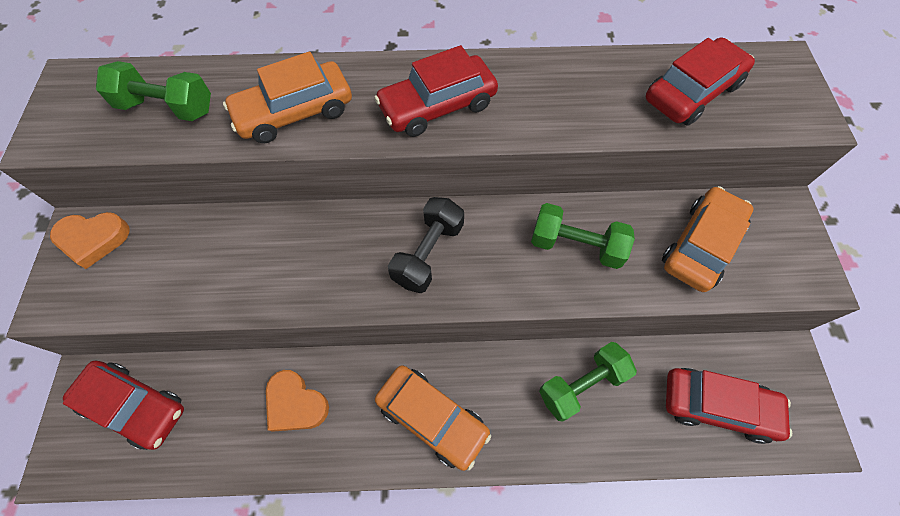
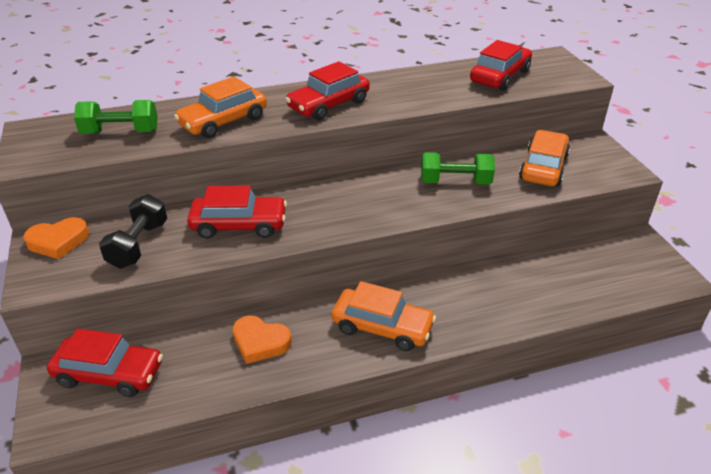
camera: 15 degrees left, 25 degrees down
black dumbbell [388,197,464,293] -> black dumbbell moved to [99,194,167,269]
green dumbbell [539,342,637,421] -> none
red car [666,368,792,444] -> red car moved to [187,186,287,239]

